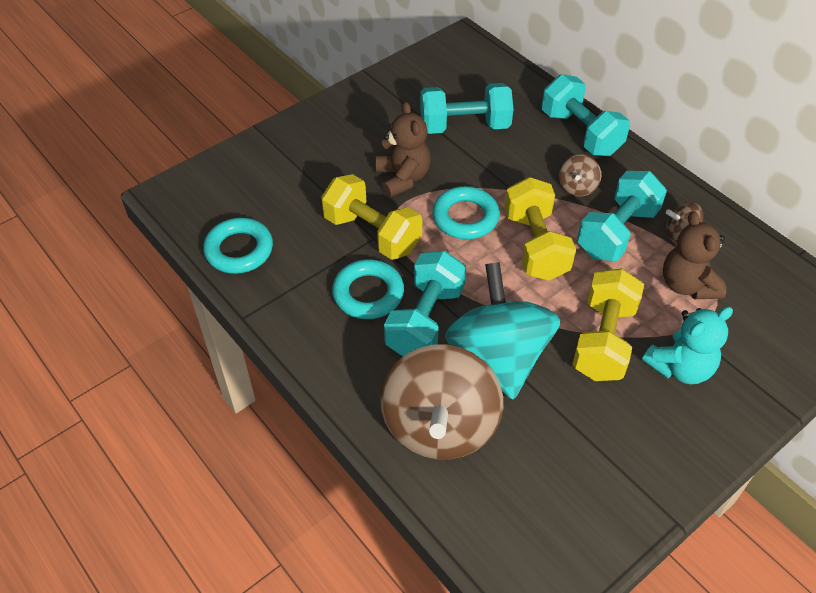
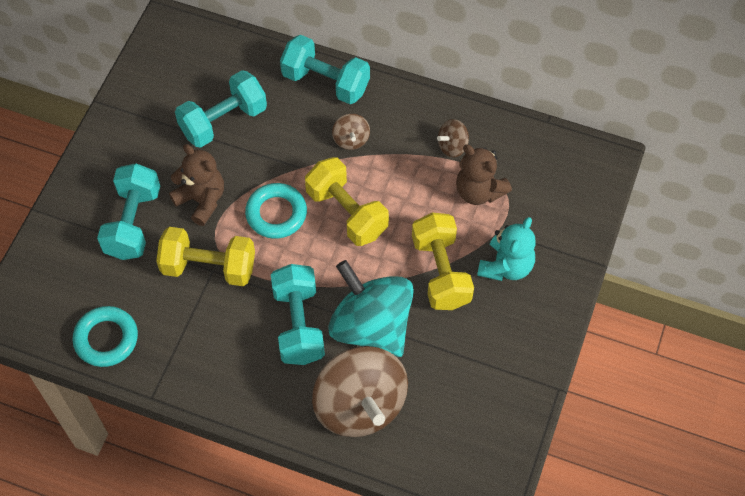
camera: 30 degrees left, 10 degrees up
turquoise ring [332,259,404,319] -> none
turquoise dumbbell [577,171,667,261] -> turquoise dumbbell moved to [97,163,160,260]

